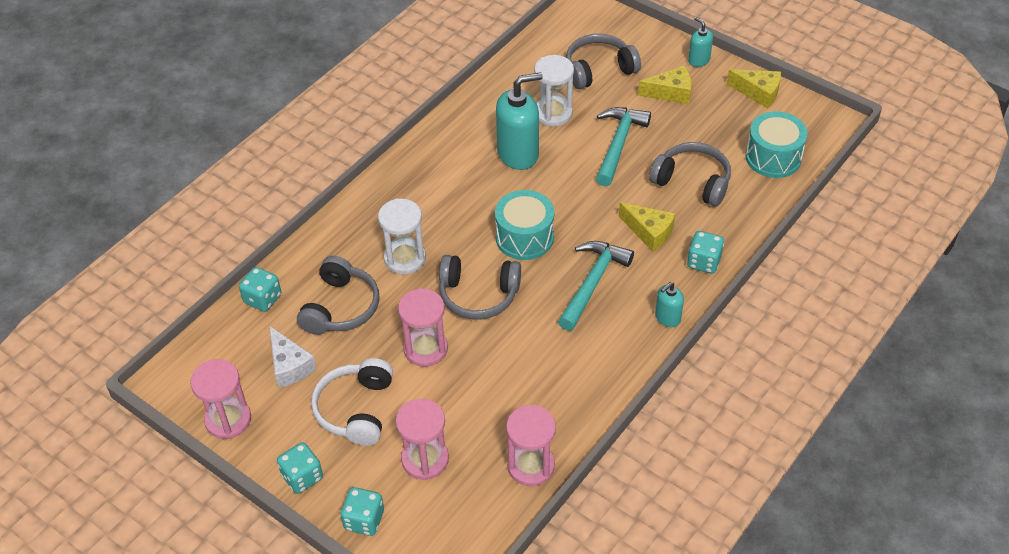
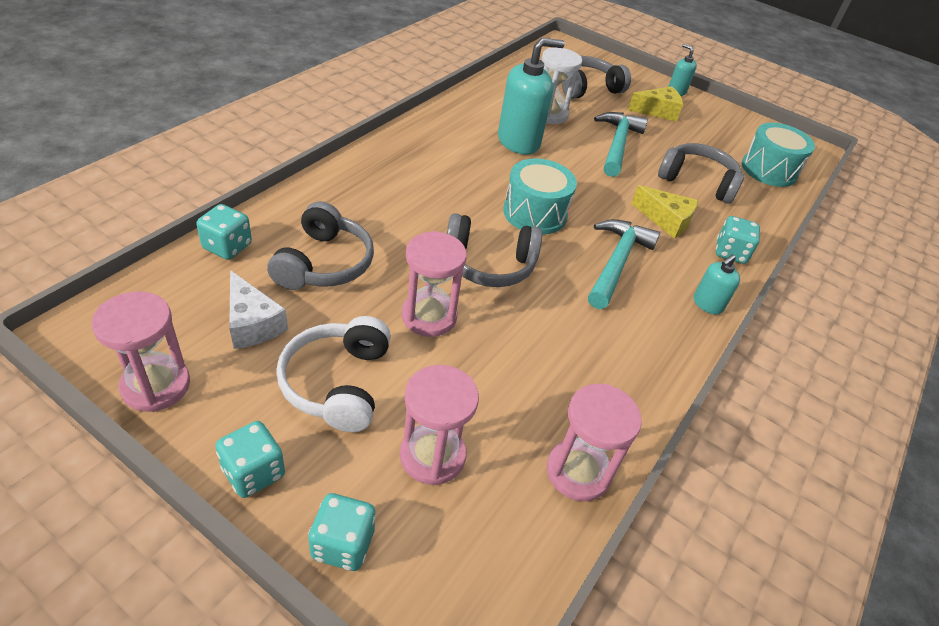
camera: 10 degrees left, 5 degrees down
white hourglass [378,199,426,274] -> none
yellow cheese [727,69,781,109] -> none

